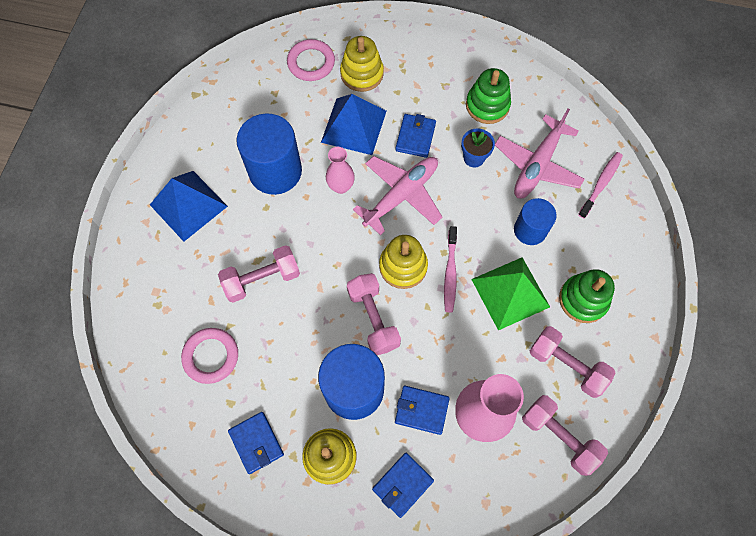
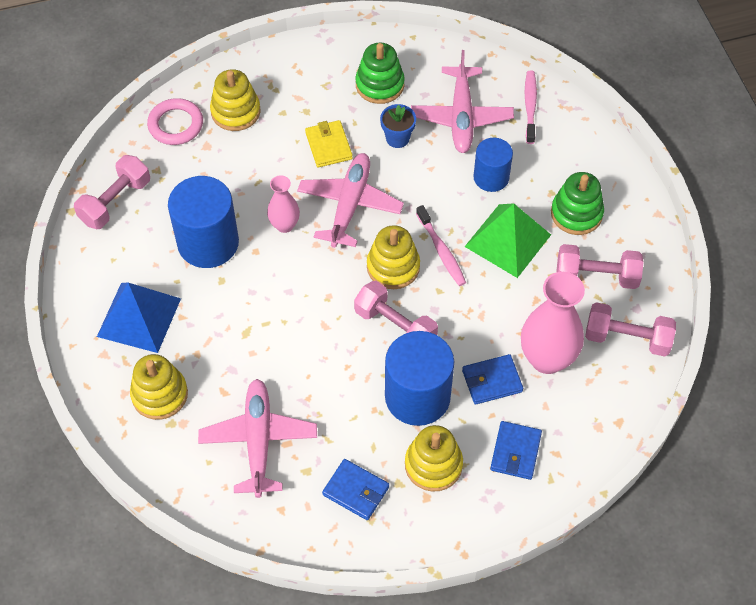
camera: 30 degrees left, 10 degrees down
pink ring [181,328,238,384] -> pink plane [198,379,317,498]
pink dumbbell [218,245,300,303] -> pink dumbbell moved to [74,155,150,229]
blue pyramid [321,94,386,155] -> none
blue wallet [395,114,436,158] -> yellow wallet [305,120,353,167]
none -> yellow stacking toy [130,354,188,420]

